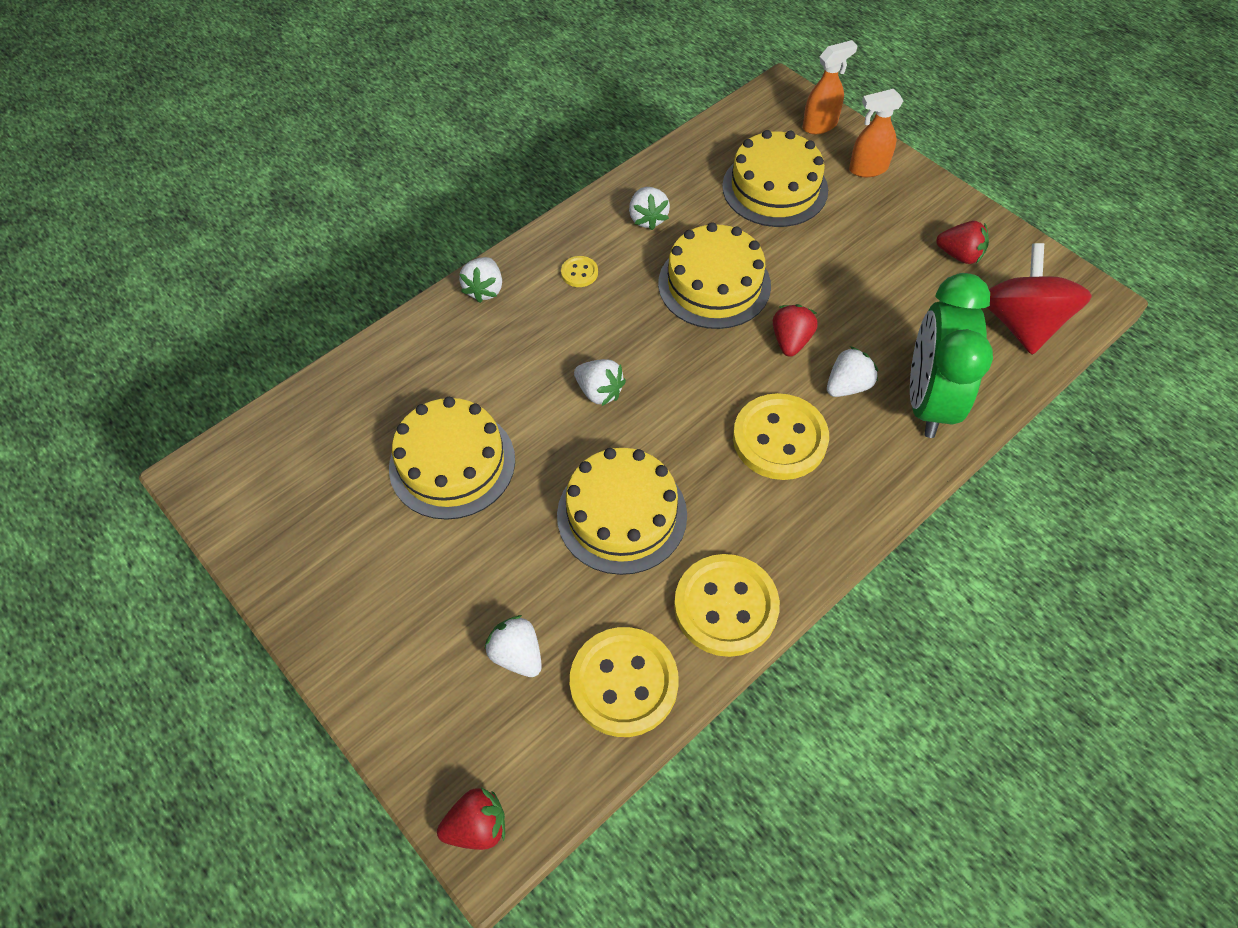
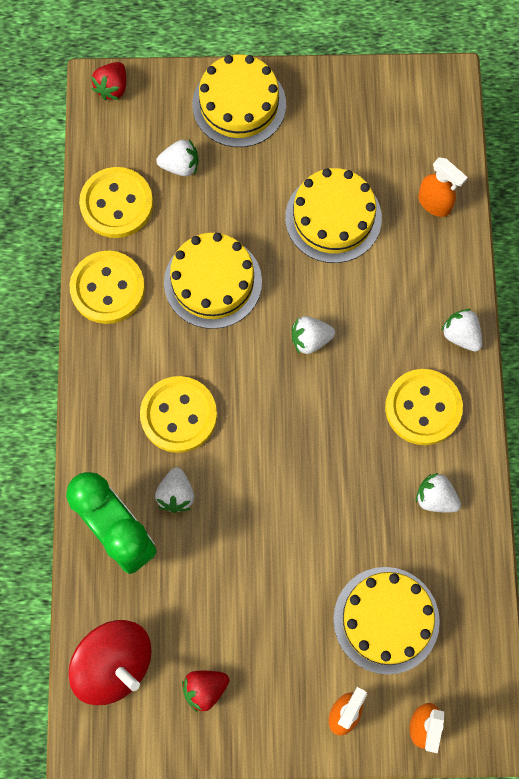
camera: 130 degrees right, 15 degrees up
yellow button [561,256,598,287] -> yellow button [385,369,463,445], size x2.27
yellow cake [658,222,771,329] -> yellow cake moved to [192,54,286,147]
red strawberry [773,304,818,357] -> none
none -> orange spray bottle [418,157,468,217]

